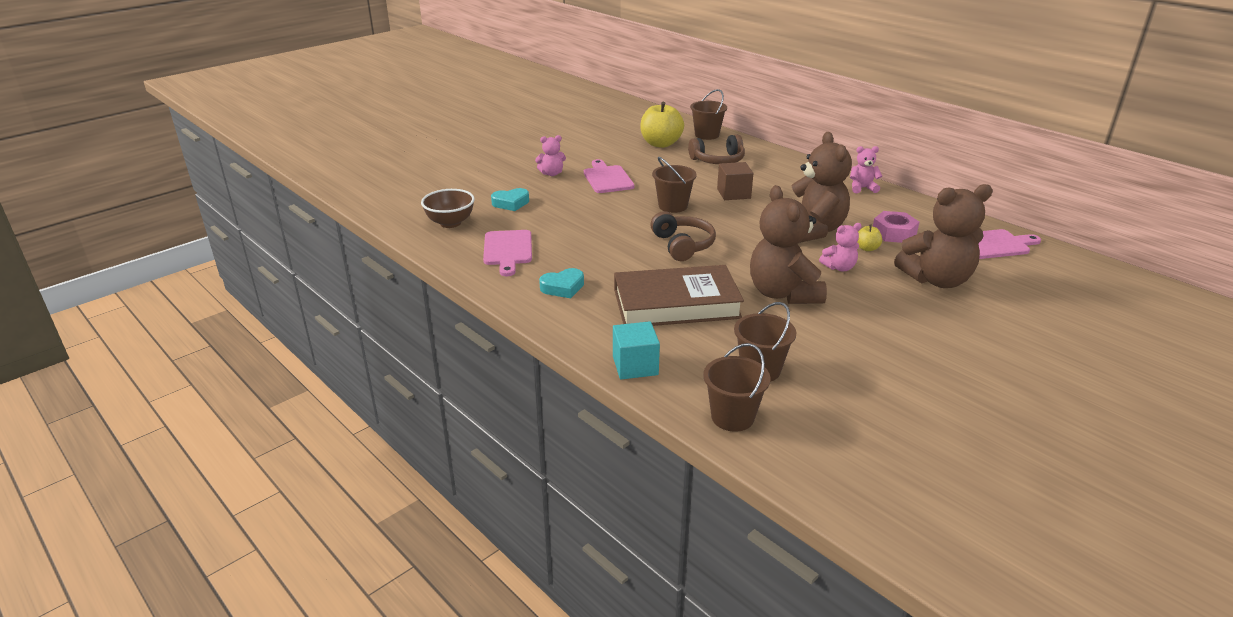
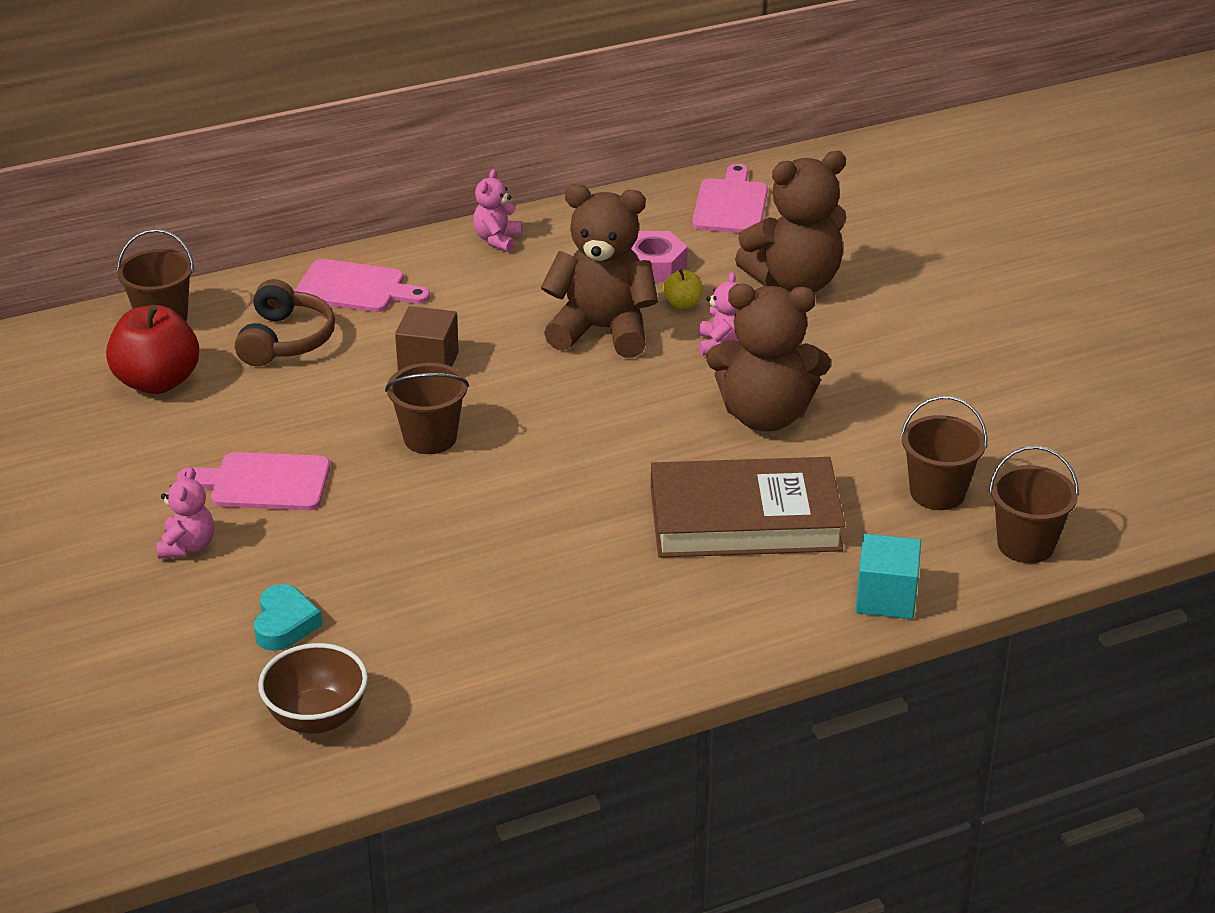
camera: 70 degrees left, 5 degrees up
pink cutting board [483,230,532,276] -> pink cutting board moved to [294,259,430,312]
turquoise heart [539,268,584,298] -> none
brown book [614,265,744,326] -> brown book turned 75 degrees clockwise [651,457,845,558]
yellow apple [640,102,684,148] -> red apple [106,305,199,394]
brown headphones [651,211,716,261] -> none
brown teddy bear [894,184,993,288] -> brown teddy bear turned 60 degrees clockwise [735,151,846,292]

